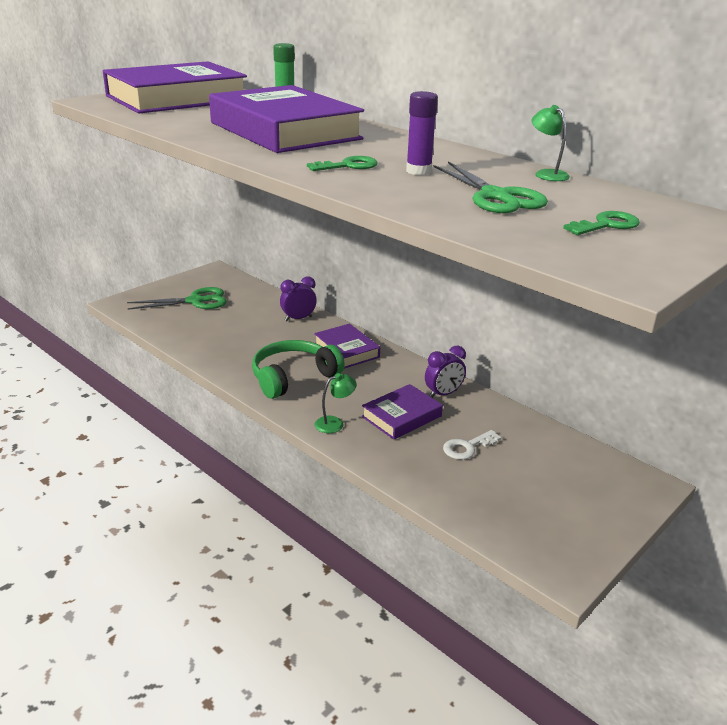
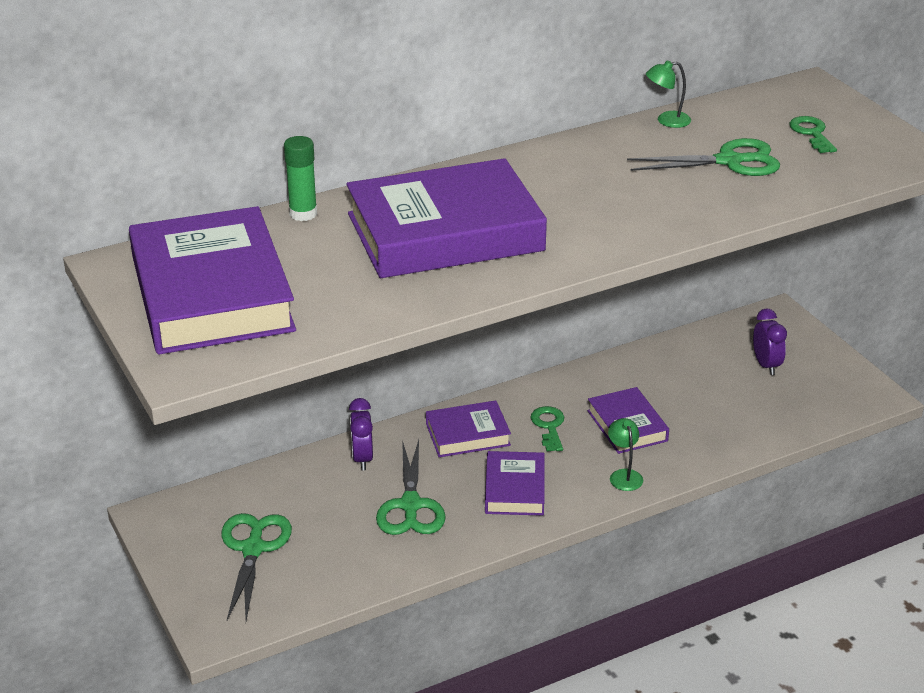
camera: 70 degrees left, 5 degrees up
green headphones [252,340,345,399] -> purple book [485,451,545,516]
green key [307,156,378,171] -> green key moved to [530,406,564,452]
purple glue stick [406,91,438,175] -> none
purple clock [425,346,466,398] -> purple clock moved to [753,309,787,375]
white key [443,430,501,460] -> none
none -> green scissors [376,440,446,535]

